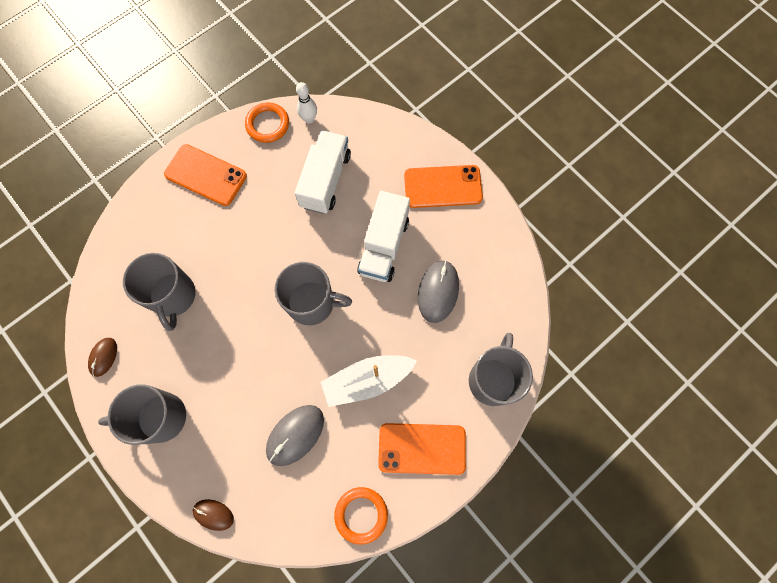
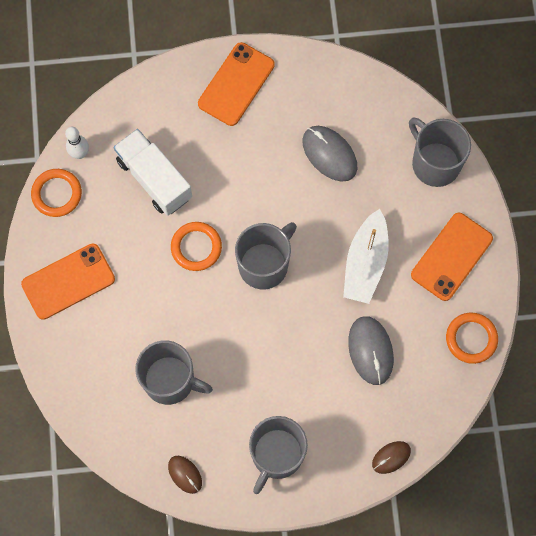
camera: 55 degrees left, 0 degrees up
white truck [357,191,410,282] -> none
none -> orange ring [171,222,222,271]

